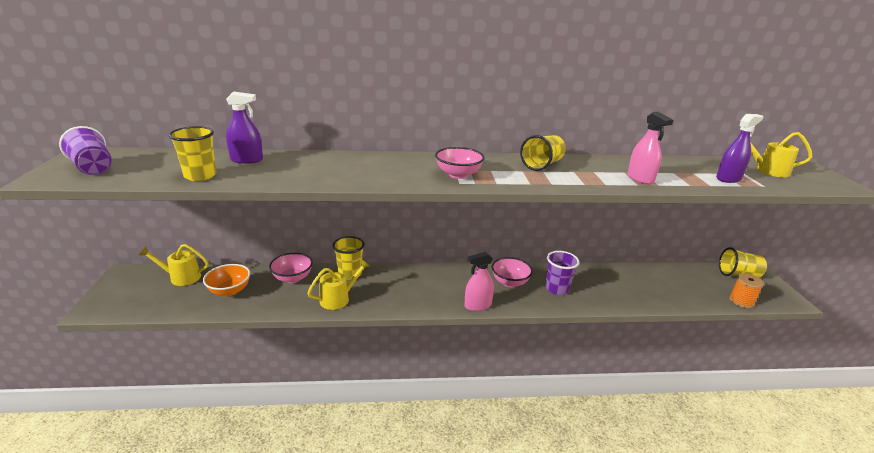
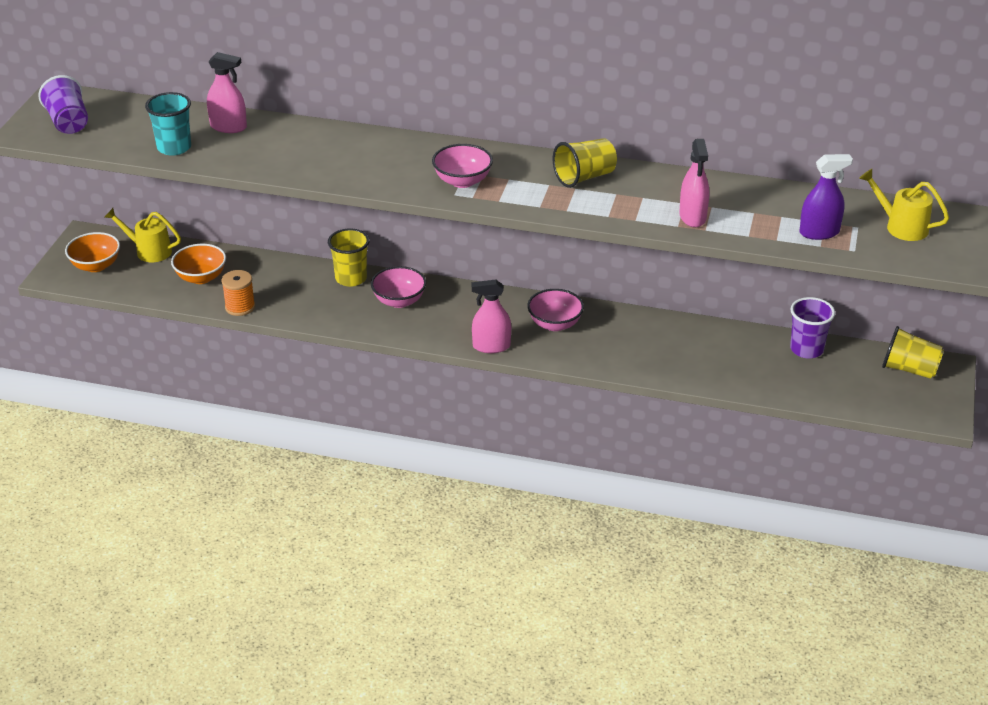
camera: 20 degrees right, 10 degrees up
yellow cup [169,126,216,181] -> turquoise cup [145,92,191,156]
purple spray bottle [226,91,263,164] -> pink spray bottle [207,52,247,133]
pink bowl [269,253,313,283] -> pink bowl moved to [371,266,426,308]
yellow watering can [307,260,370,310] -> none
purple cup [545,251,580,295] -> purple cup moved to [790,297,835,359]
orange spool [729,273,764,308] -> orange spool moved to [222,270,255,316]
none -> orange bowl [65,232,120,272]

